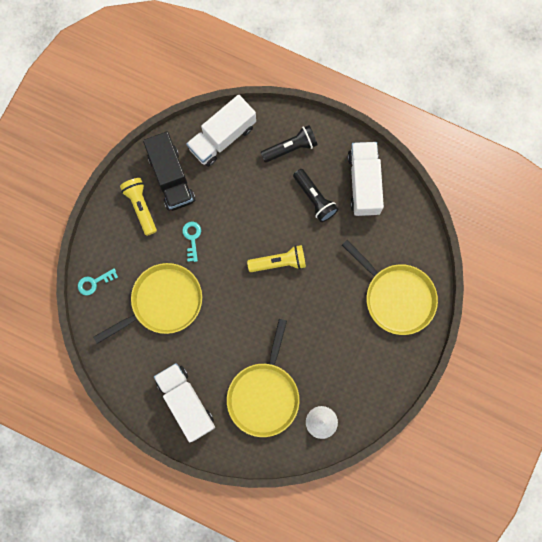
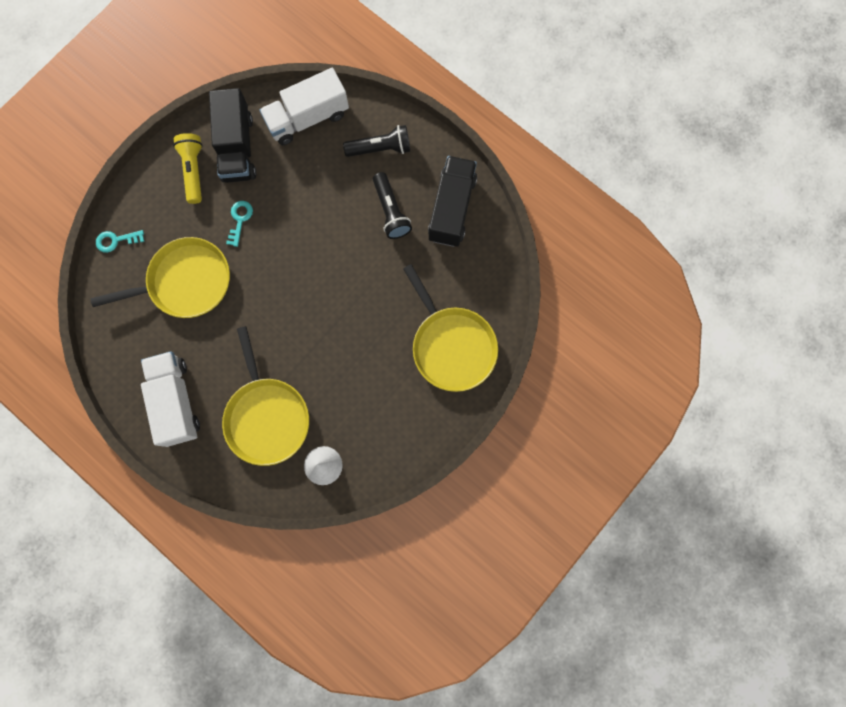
camera: 15 degrees right, 0 degrees up
yellow pan [227,319,300,437] -> yellow pan turned 45 degrees counterclockwise [222,326,309,466]
yellow flashlight [247,245,306,272] -> none
white truck [348,142,384,216] -> black truck [428,156,477,247]

